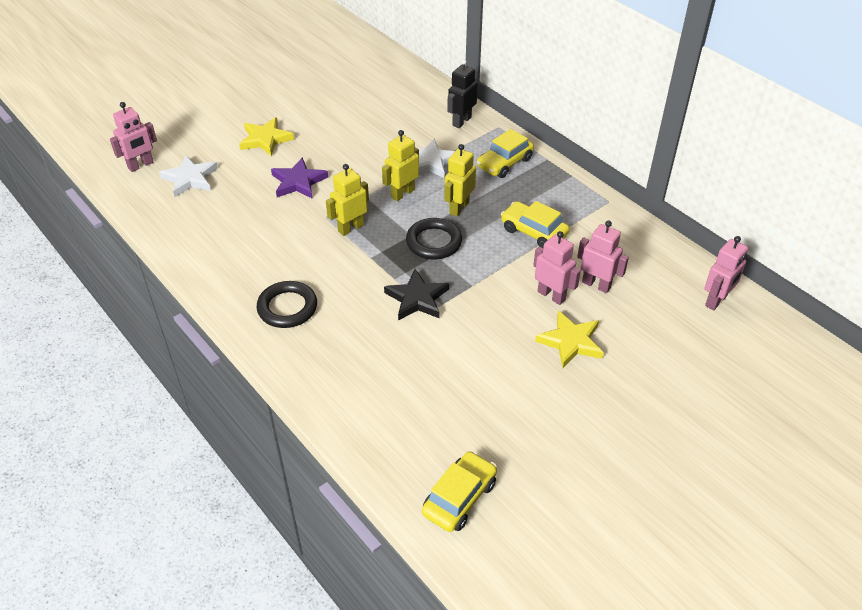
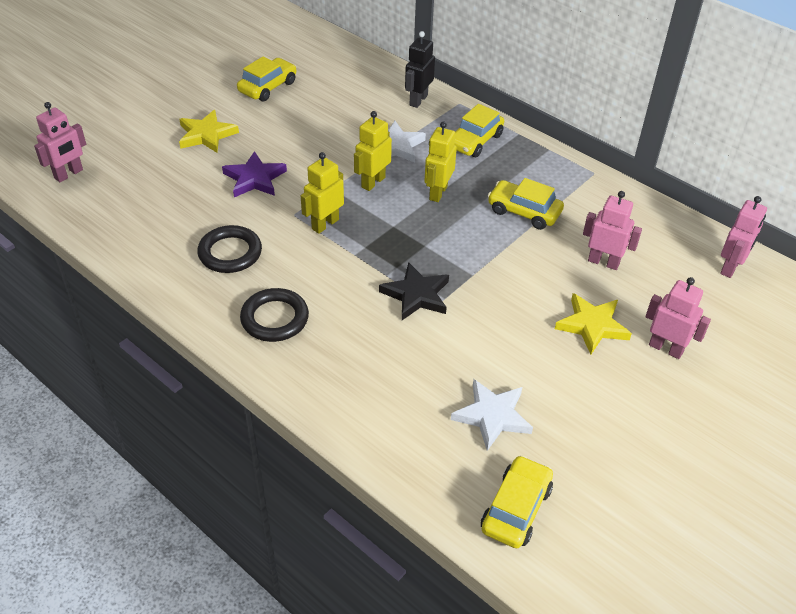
camera: 10 degrees left, 0 degrees up
white star [159,155,218,197] -> white star moved to [451,379,533,451]
black ring [406,218,462,259] -> black ring moved to [197,225,262,273]
pink robot [533,231,581,305] -> pink robot moved to [645,277,711,359]
none -> yellow car [237,57,296,102]

